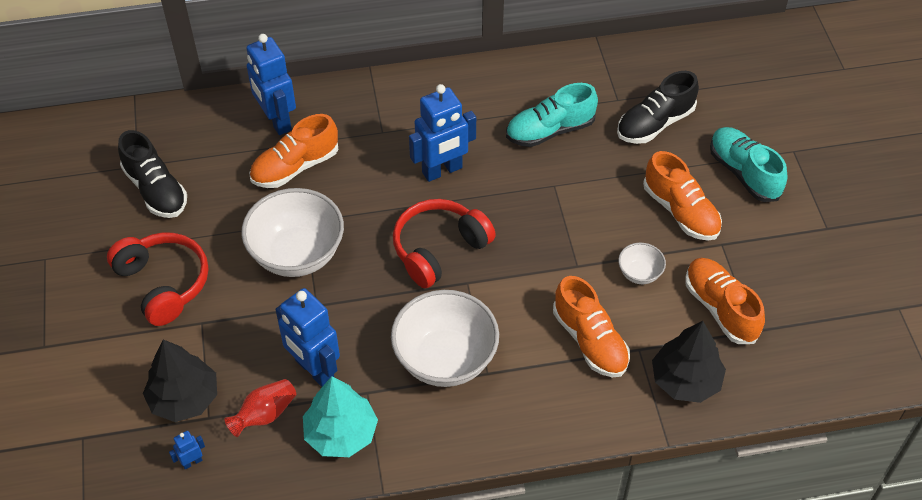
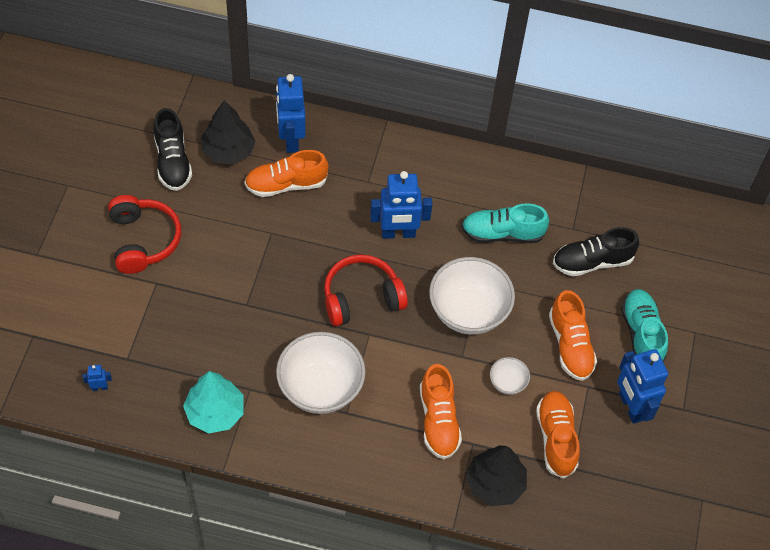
camera: 20 degrees right, 5 degrees up
black tree [143,340,217,422] -> black tree moved to [202,101,256,165]
red vase [224,379,296,437] -> none
white bowl [241,188,344,277] -> white bowl moved to [429,257,515,335]
blue robot [275,288,340,387] -> blue robot moved to [617,349,668,424]

